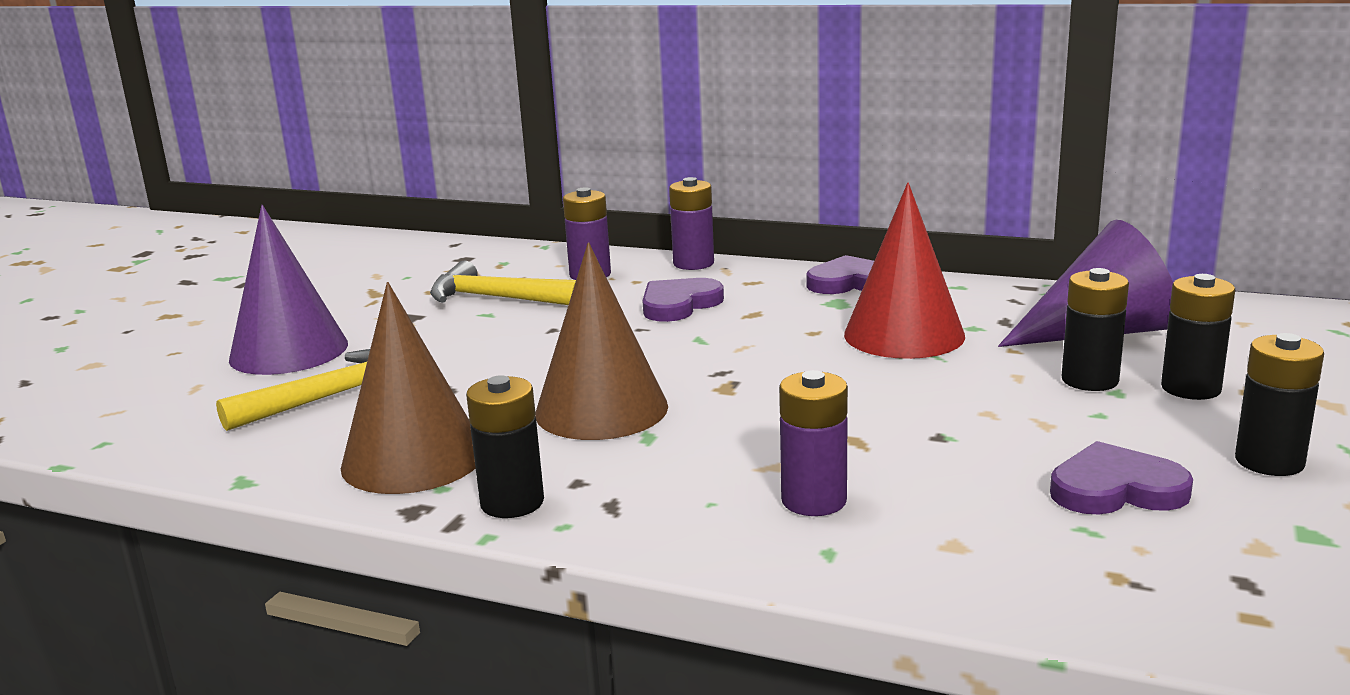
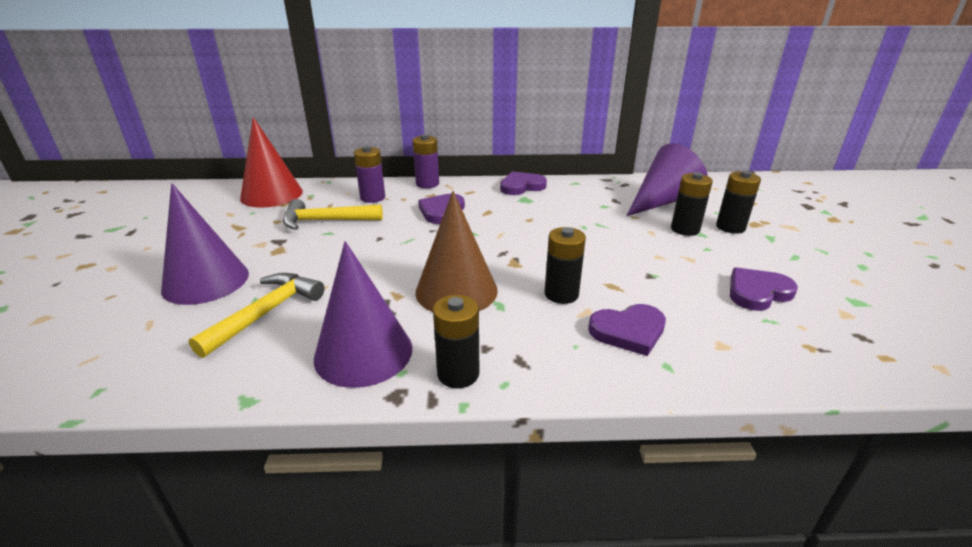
camera: 25 degrees left, 10 degrees up
brown cone [341,282,475,494] -> purple cone [314,241,412,388]
purple battery [779,370,848,516] -> purple heart [588,304,666,356]
red cone [844,182,965,359] -> red cone moved to [240,117,303,207]
black battery [1235,333,1324,476] -> black battery moved to [545,227,586,304]

